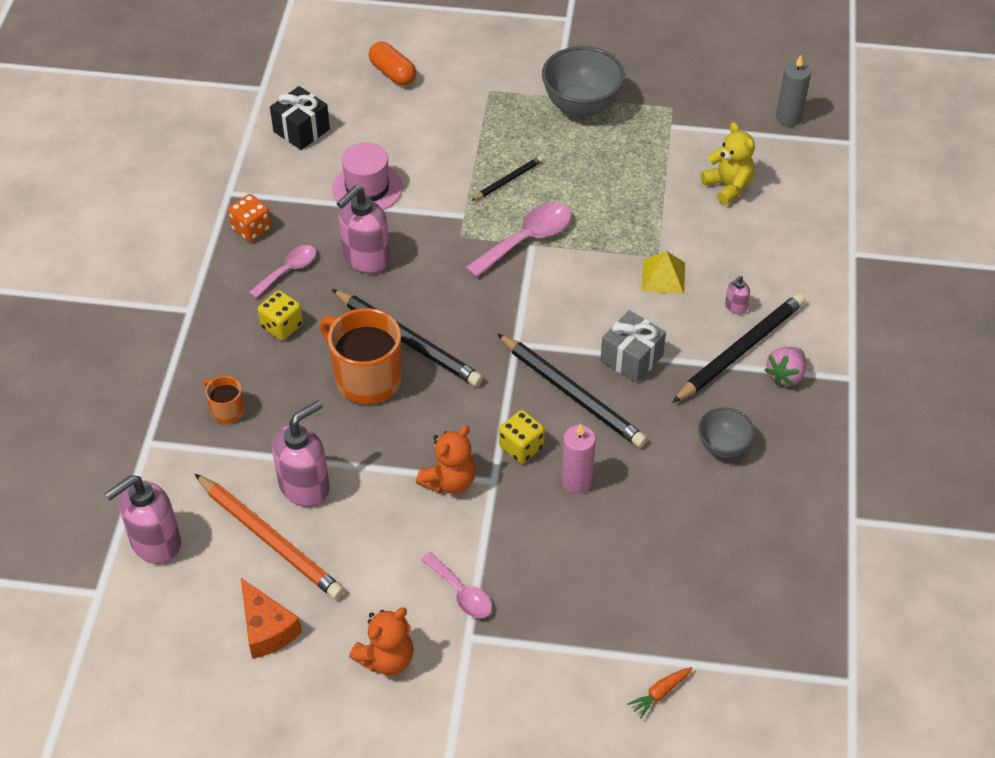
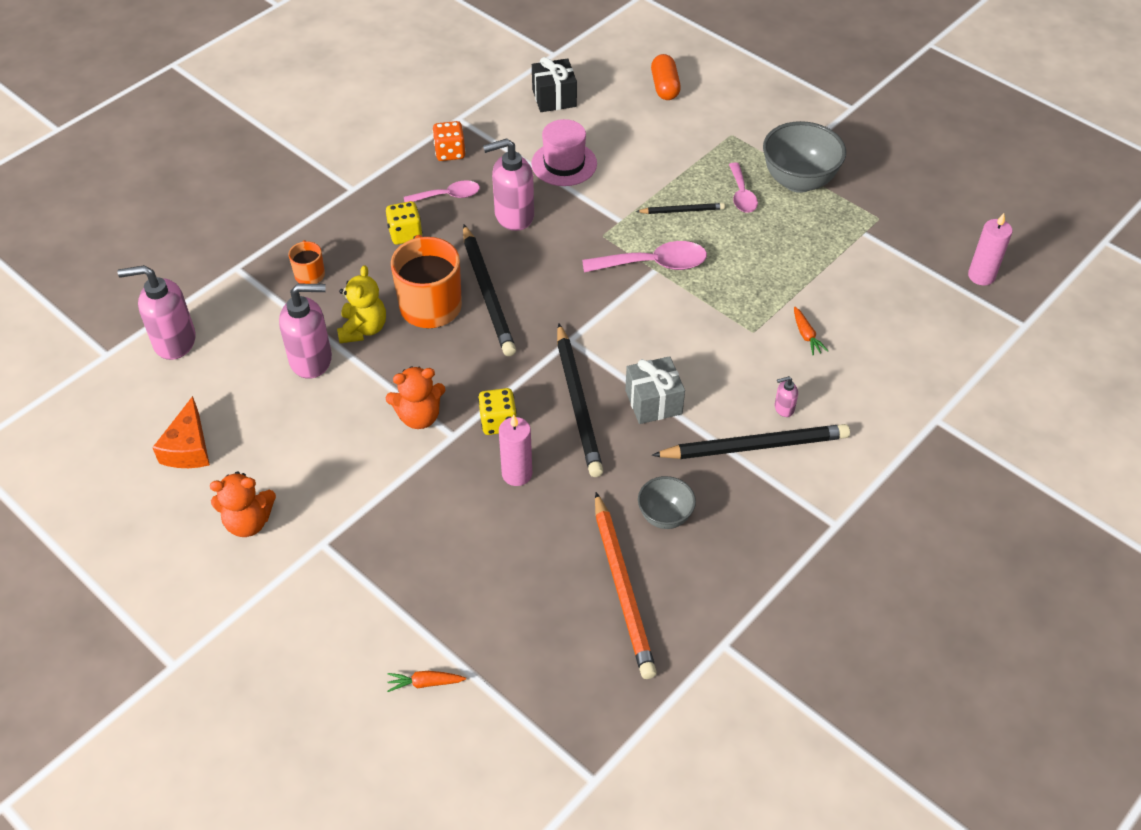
camera: 35 degrees right, 0 degrees up
orange pencil [195,474,344,600] -> orange pencil moved to [595,492,657,679]
pink spoon [421,552,492,618] -> pink spoon moved to [729,162,758,213]
yellow pyramid [642,251,685,294] -> none
yellow teddy bear [701,122,755,205] -> yellow teddy bear moved to [337,265,386,343]
pink strawberry [765,347,806,386] -> none
grey candle [776,55,811,126] -> pink candle [968,213,1013,286]
none -> orange carrot [794,307,828,356]

